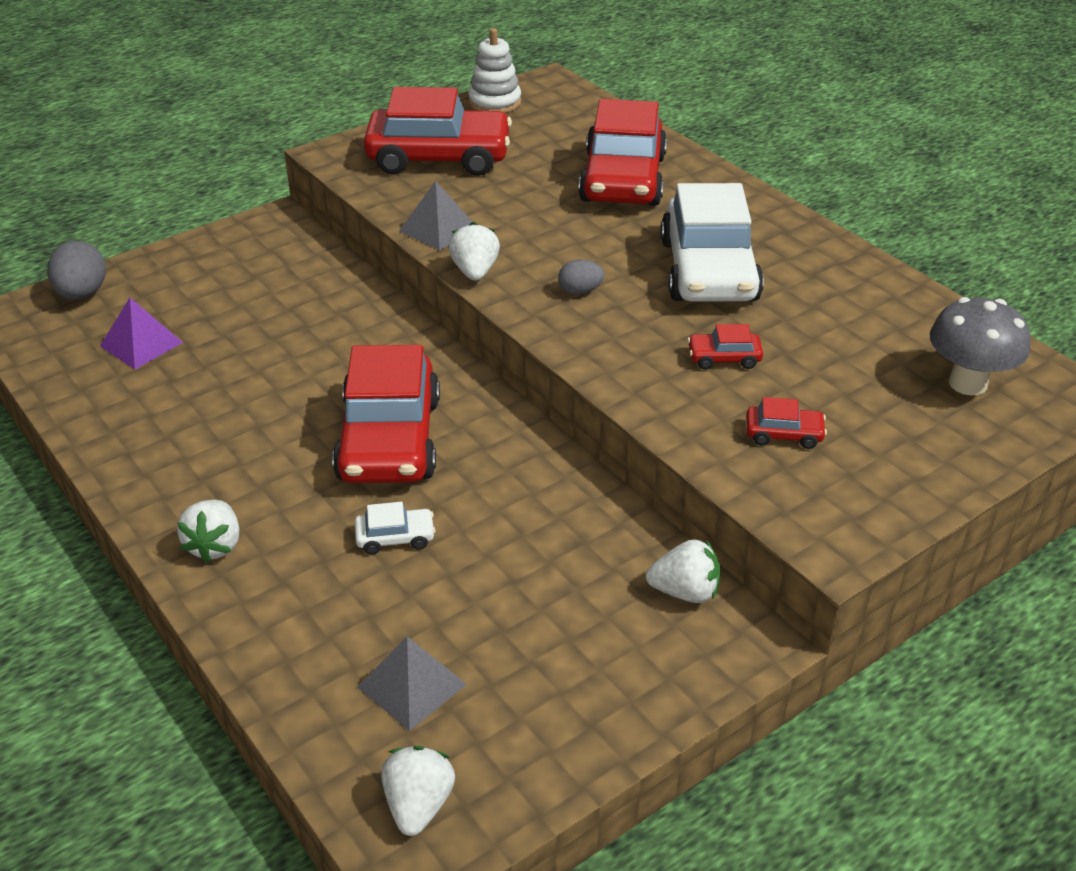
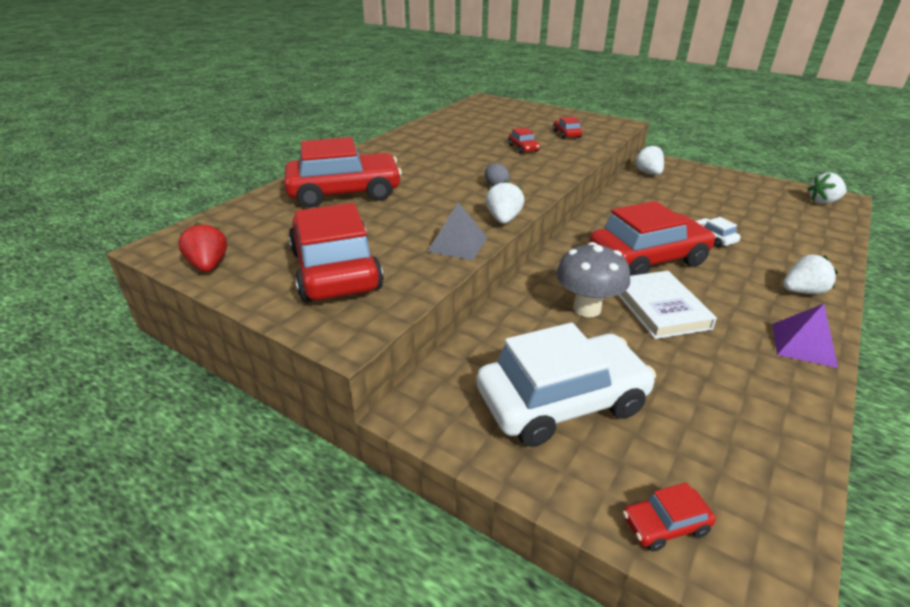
camera: 110 degrees left, 5 degrees down
grey egg [47,241,106,300] -> red car [623,482,716,552]
purple pyramid [100,298,183,369] -> purple pyramid moved to [773,304,838,368]
grey pyramid [358,636,467,731] -> none
white strawberry [449,222,500,281] -> white strawberry turned 120 degrees clockwise [486,180,524,224]
white stacking toy [468,28,521,113] -> red strawberry [178,222,227,272]
white car [661,183,764,302] -> white car moved to [477,323,656,447]
grey mushroom [930,297,1030,396] -> grey mushroom moved to [556,242,630,317]
none -> white book [618,271,717,339]

